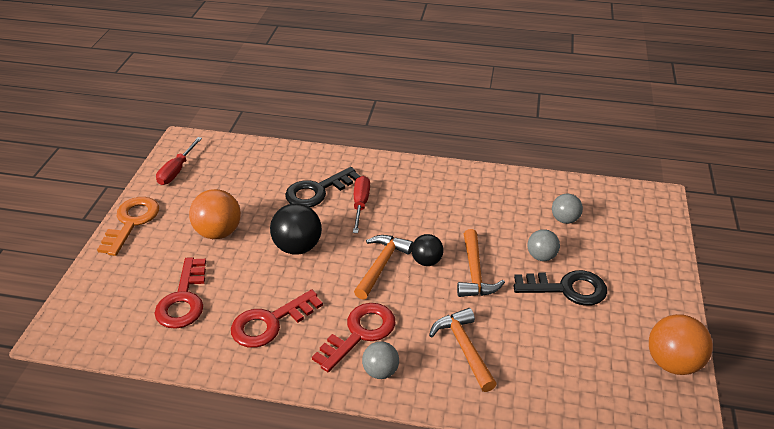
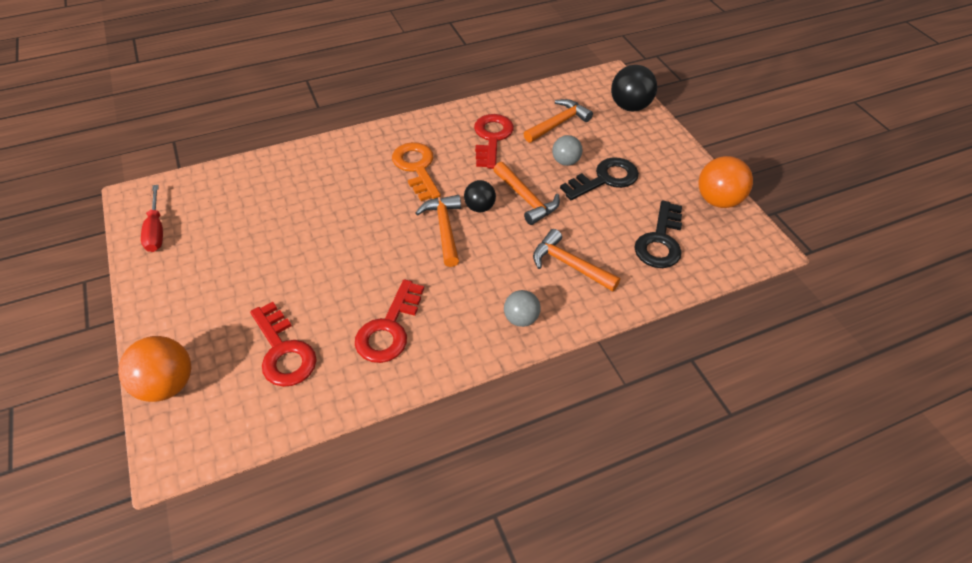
camera: 35 degrees left, 10 degrees up
orange key [97,197,159,256] -> orange key moved to [392,142,441,201]
orange ball [189,189,241,239] -> orange ball moved to [118,336,192,402]
black ball [270,203,322,255] -> black ball moved to [611,65,657,111]
black key [285,167,361,207] -> black key moved to [634,200,682,268]
red key [312,303,396,372] -> red key moved to [474,114,514,169]
red screwdriver [353,176,370,233] -> none
grey ball [552,194,583,224] -> orange hammer [524,99,593,143]

